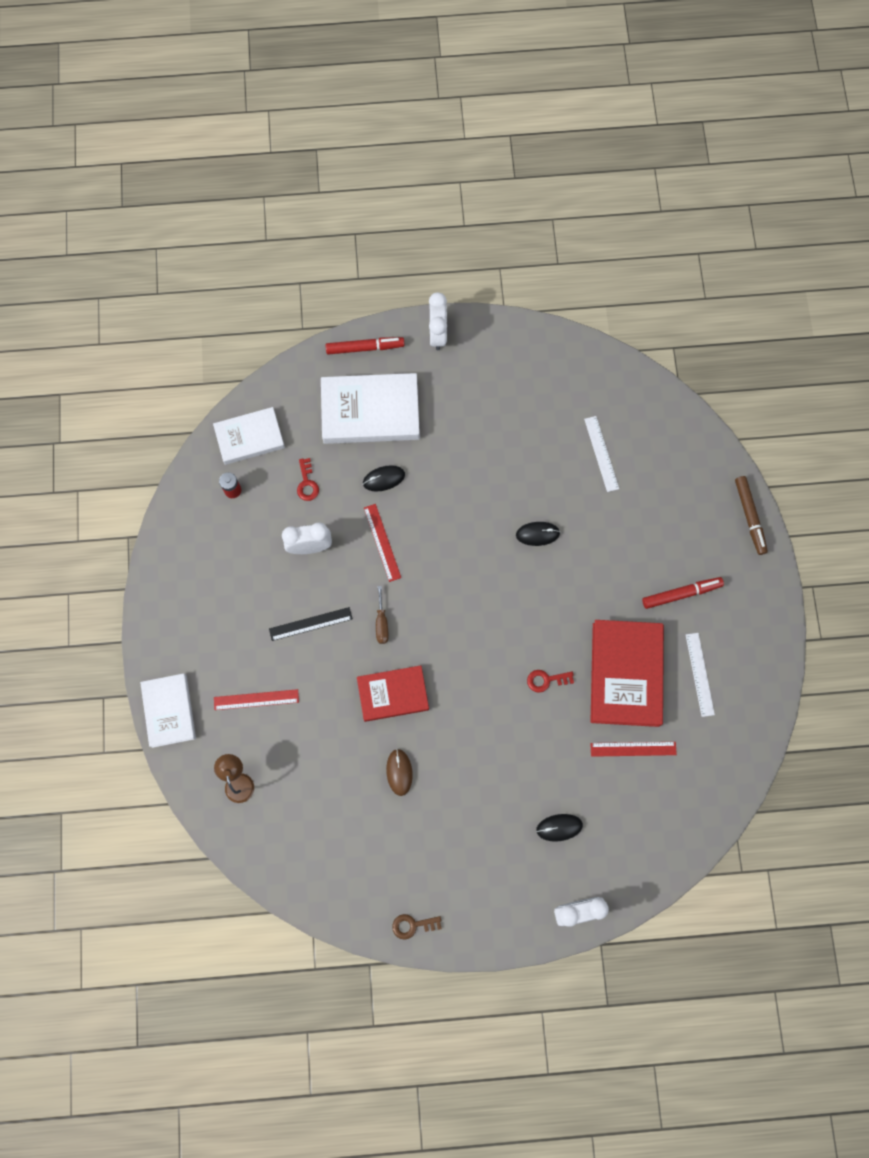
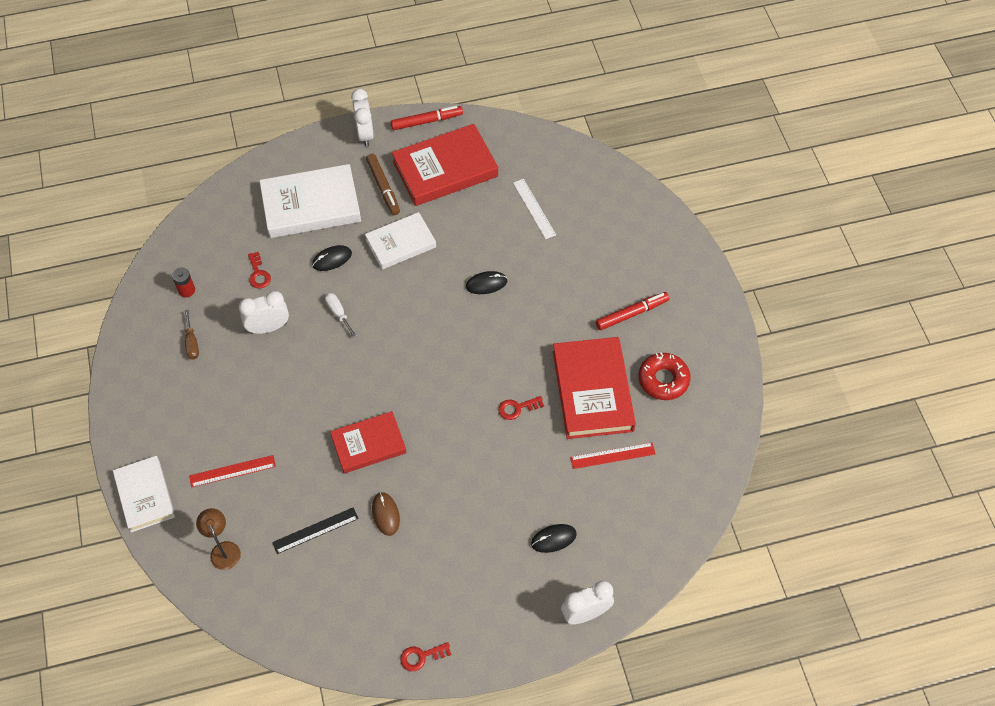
camera: 10 degrees left, 15 degrees down
white book [213,407,285,465] -> white book moved to [365,212,436,270]
black ruler [269,607,353,641] -> black ruler moved to [272,507,359,554]
red marker [326,337,405,355] -> red marker moved to [391,106,463,130]
red ruler [364,504,401,582] -> white screwdriver [325,293,357,337]
brown screwdriver [376,586,389,644] -> brown screwdriver moved to [185,310,199,360]
brown key [392,914,442,940] -> red key [400,642,452,671]
white ruler [686,633,715,717] -> red donut [638,353,691,400]
brown marker [735,476,768,555] -> brown marker moved to [366,154,400,215]
none -> red book [392,124,498,206]

